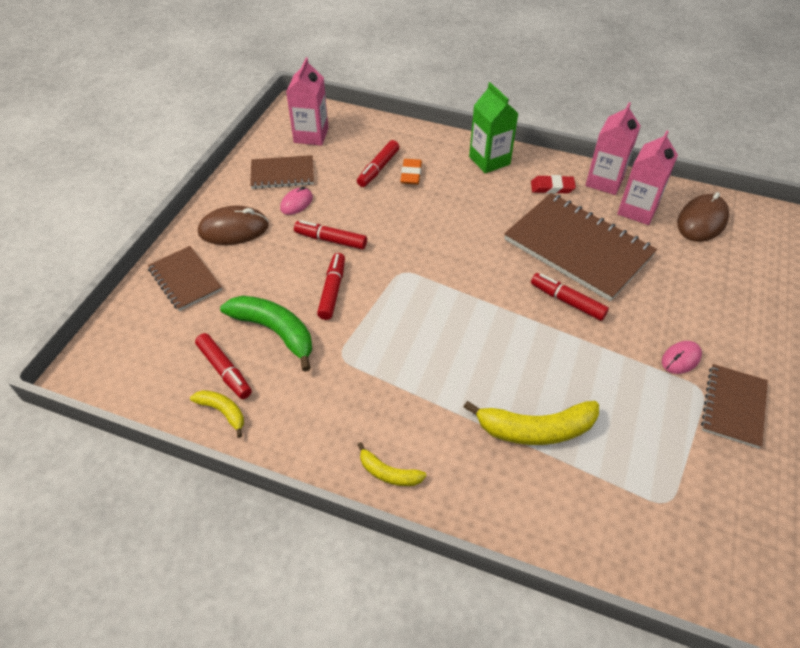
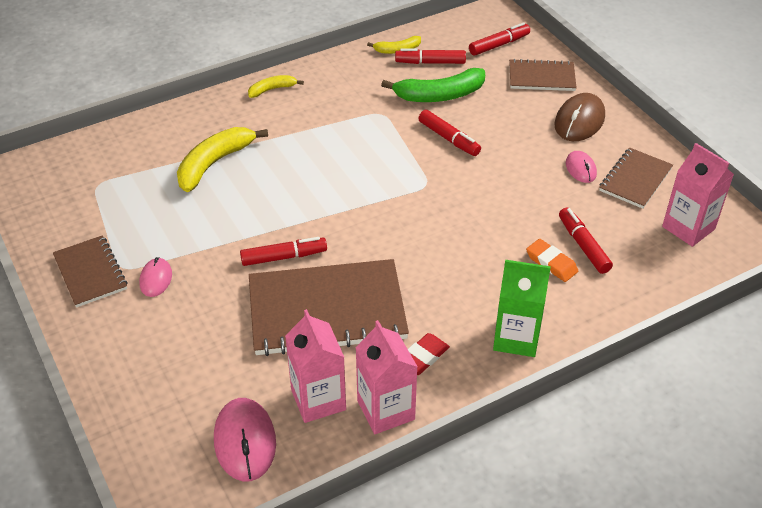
camera: 130 degrees right, 5 degrees down
red marker [294,220,367,250] -> red marker moved to [469,22,530,56]
brown mouse [677,192,729,242] -> pink mouse [214,398,276,481]

